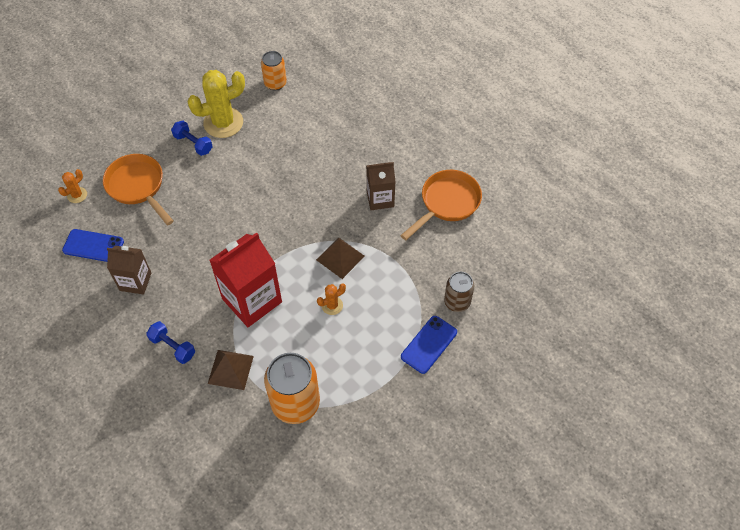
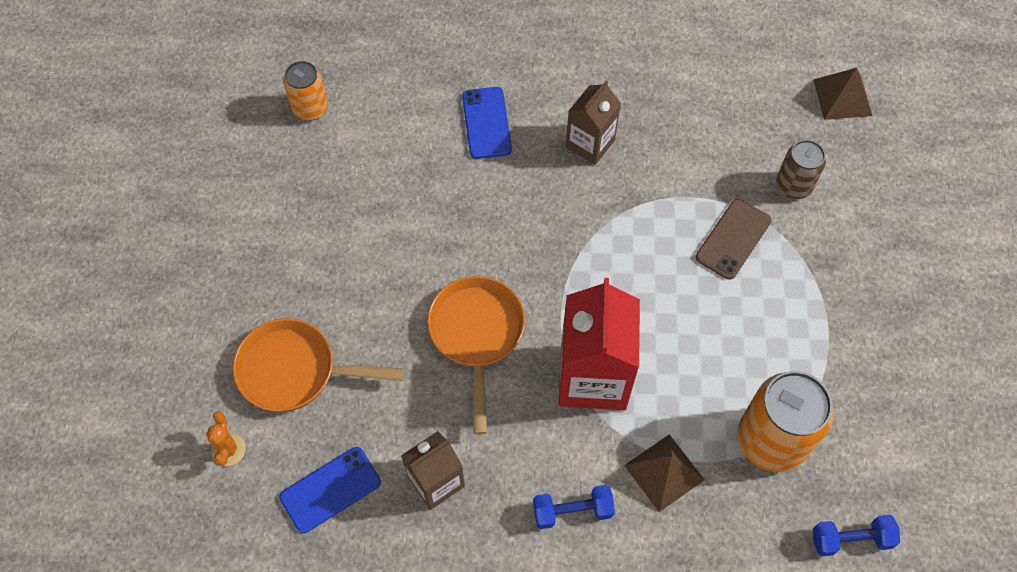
camera: 45 degrees left, 5 degrees up
blue dumbbell [171,121,213,156] -> blue dumbbell moved to [813,515,900,557]
yellow cactus [187,70,245,138] -> none
brown pyramid [316,237,364,279] -> brown pyramid moved to [814,68,872,120]
orange cactus [317,283,346,315] -> none
orange pan [400,170,482,240] -> orange pan moved to [427,276,525,435]
blue phone [401,316,457,374] -> blue phone moved to [462,87,512,159]
none -> brown phone [695,199,771,280]

